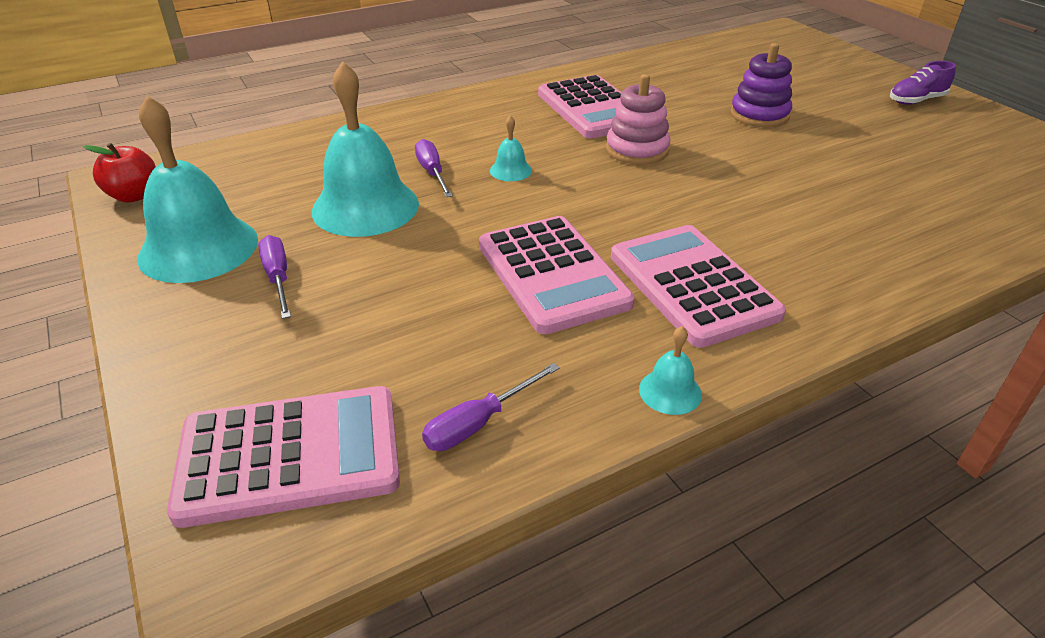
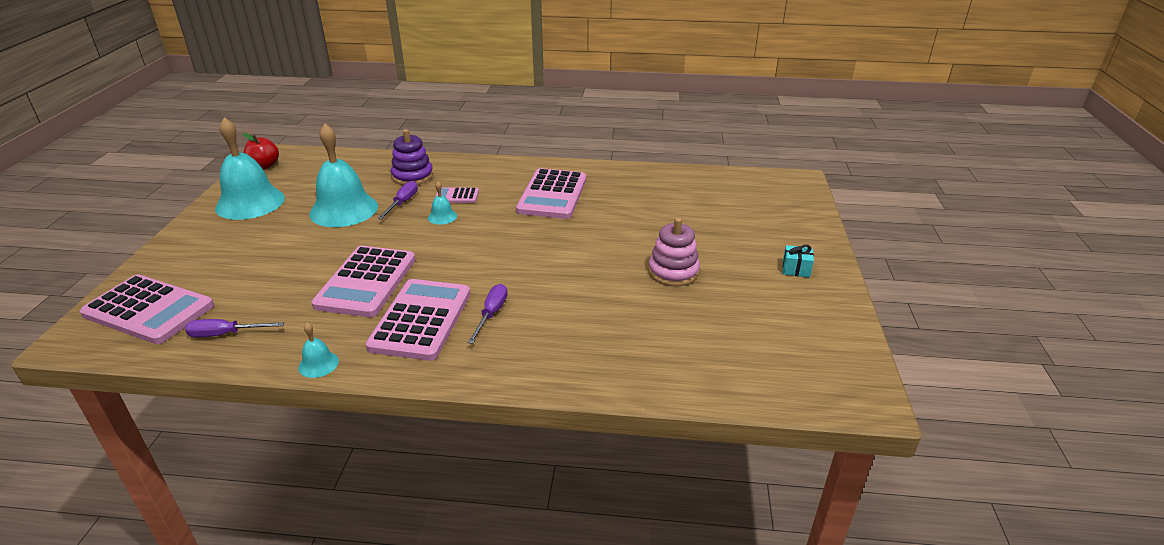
camera: 35 degrees right, 5 degrees down
purple screwdriver [258,235,291,319] -> purple screwdriver moved to [468,284,508,344]
pink stacking toy [606,74,671,165] -> pink stacking toy moved to [648,218,700,287]
purple stacking toy [730,43,792,127] -> purple stacking toy moved to [391,129,433,185]
purple shoe [890,61,956,105] -> turquoise gift [782,244,814,278]
none -> pink calculator [435,187,479,203]

